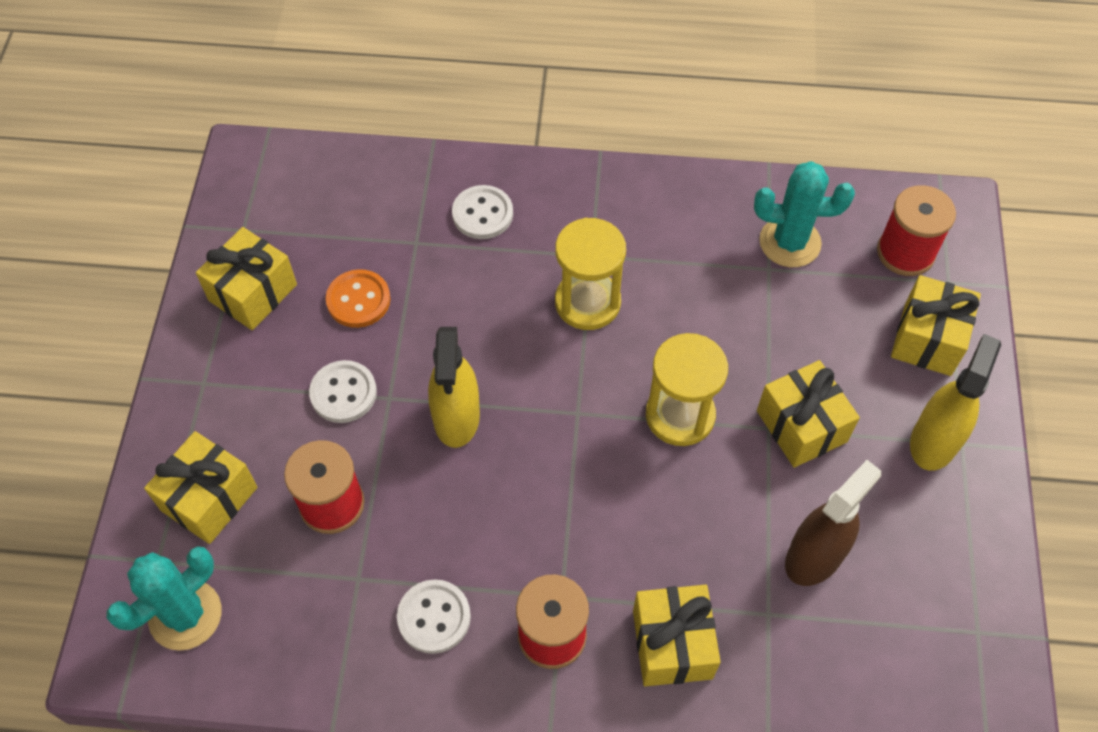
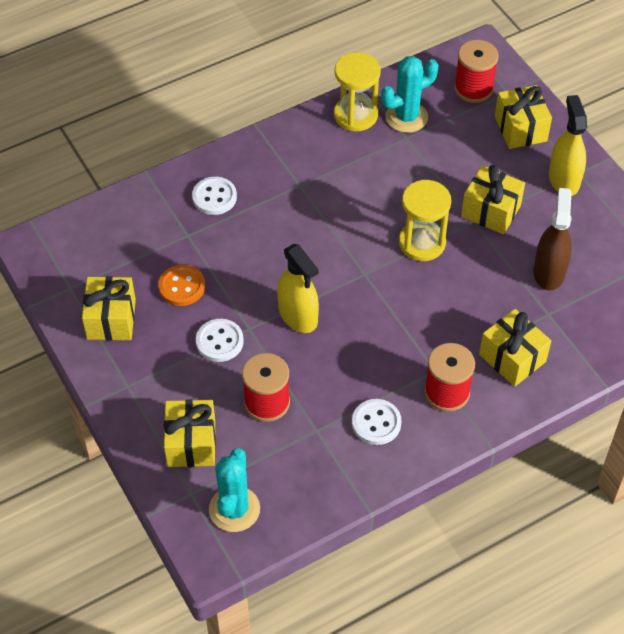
camera: 35 degrees left, 5 degrees down
yellow hourglass [555,218,626,330] -> yellow hourglass moved to [334,52,381,131]

